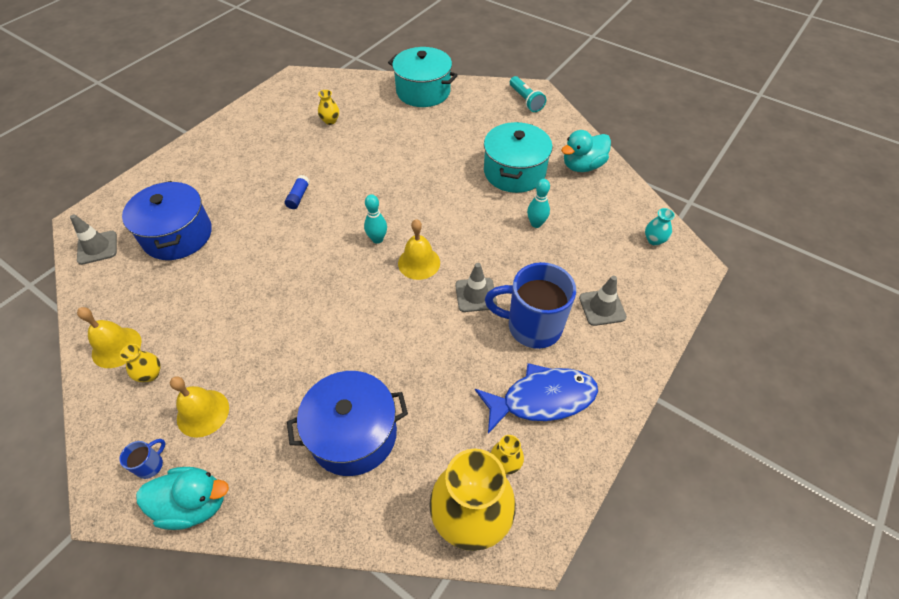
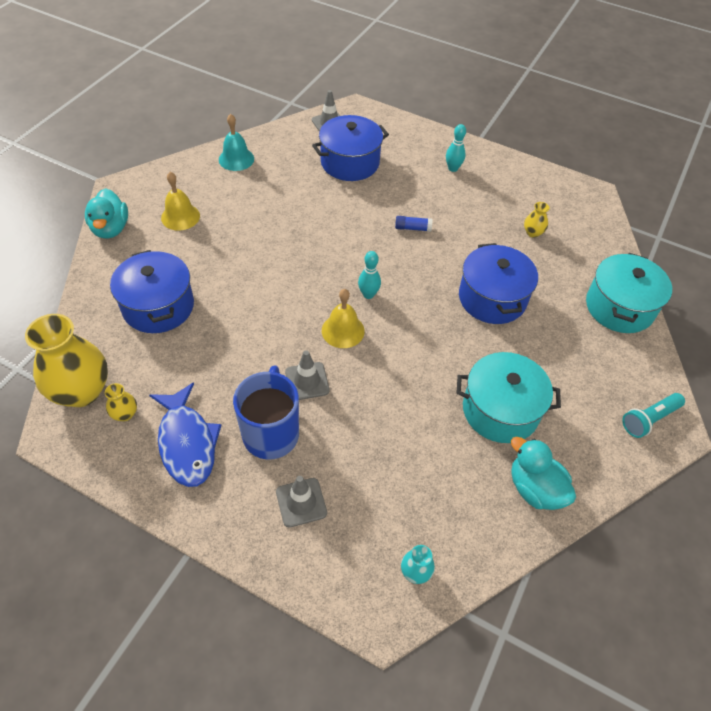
camera: 80 degrees right, 0 degrees up
yellow bell [77,307,142,368] -> turquoise bell [219,114,254,171]
blue mug [119,439,165,479] -> none
yellow vase [120,344,161,382] -> none
turquoise bowling pin [527,179,550,228] -> turquoise bowling pin moved to [446,124,466,172]
none -> blue pot [459,243,538,324]

